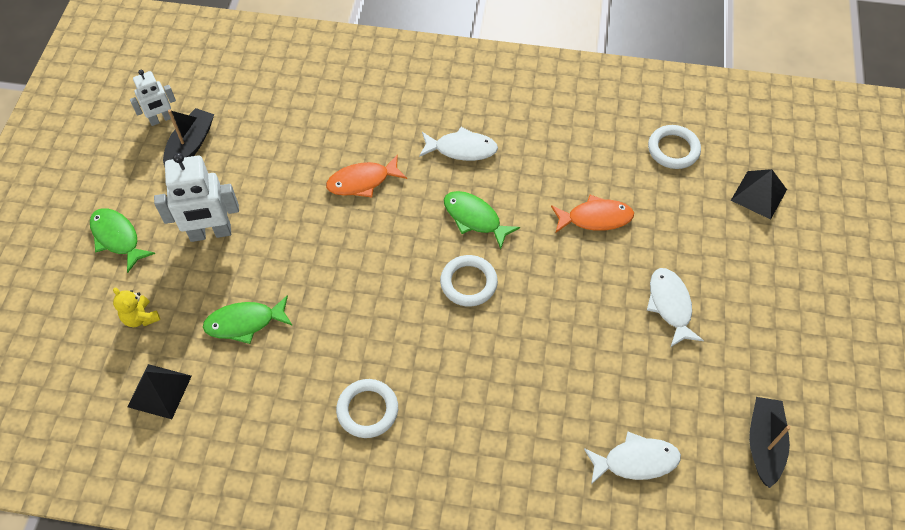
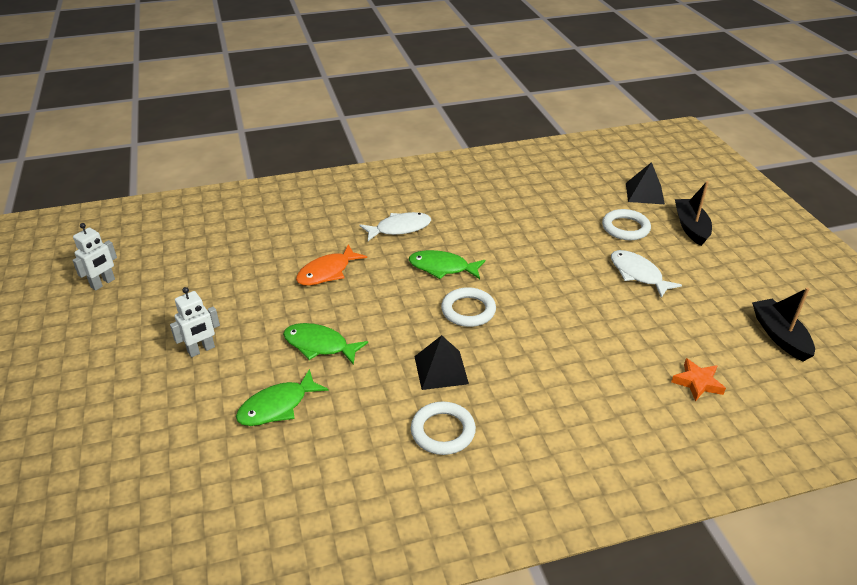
camera: 25 degrees left, 20 degrees down
green fish [90,208,155,273] -> green fish moved to [283,323,368,365]
yellow teddy bear [113,288,160,327] -> none
black pyramid [127,364,192,419] -> black pyramid moved to [414,335,469,390]
white robot [154,153,239,242] -> white robot [170,287,220,357], size x0.60
black boat [163,108,214,167] -> black boat moved to [675,181,712,246]
orange fish [551,195,634,233] -> none
white fish [584,432,681,485] -> orange star [671,358,726,402]
white ring [648,125,701,169] -> white ring moved to [602,209,651,240]

